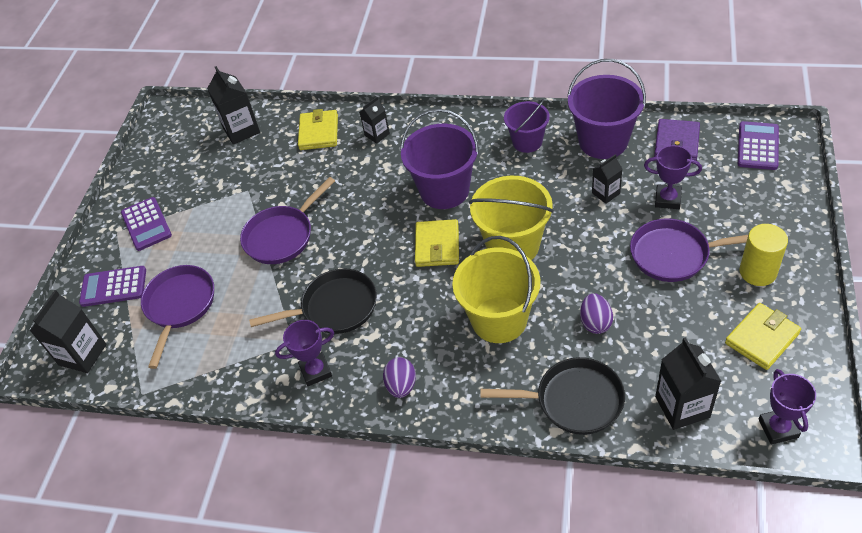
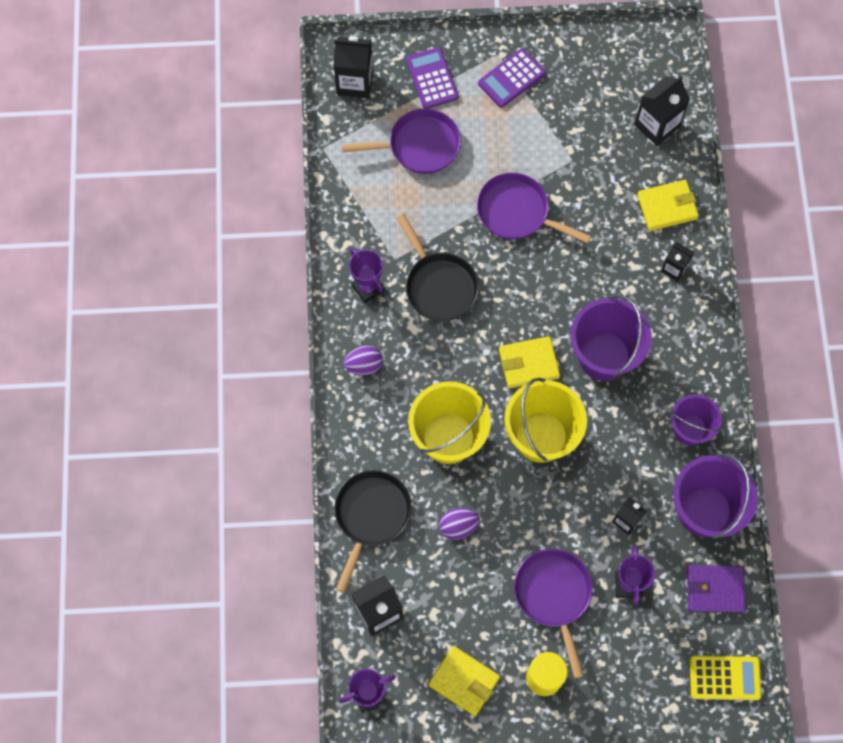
camera: 70 degrees right, 20 degrees up
black pan [480,357,625,435] -> black pan turned 150 degrees counterclockwise [334,470,412,593]
purple calculator [738,121,779,170] -> yellow calculator [690,656,761,700]

